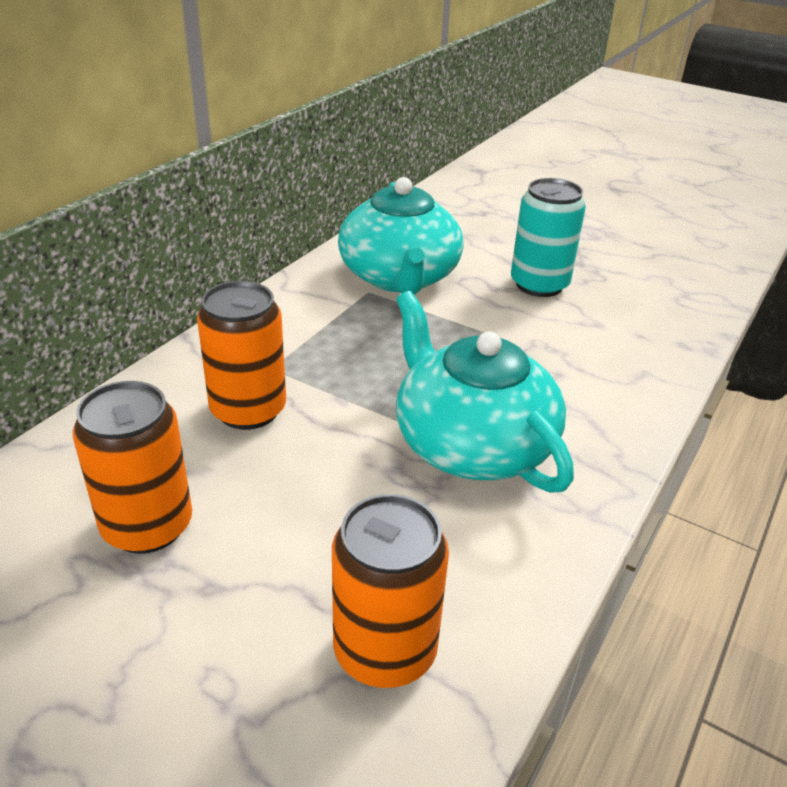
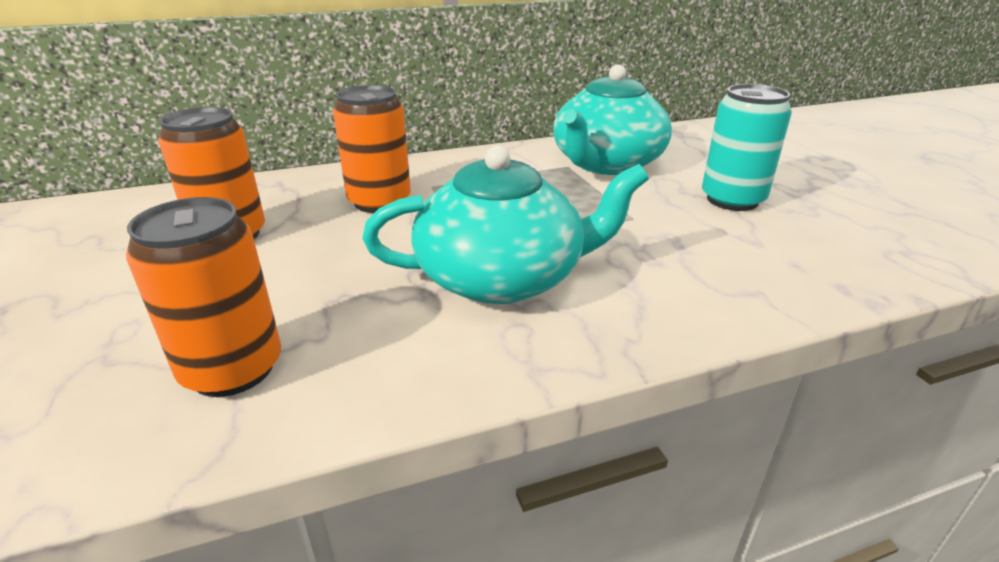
camera: 40 degrees right, 5 degrees down
turquoise teapot [396,291,574,493] -> turquoise teapot turned 75 degrees clockwise [362,145,649,304]

